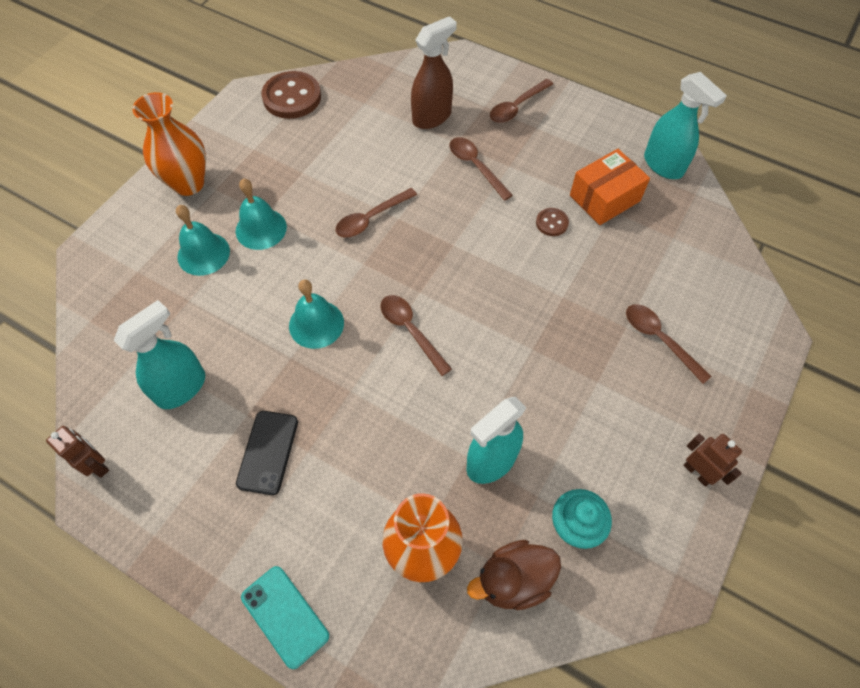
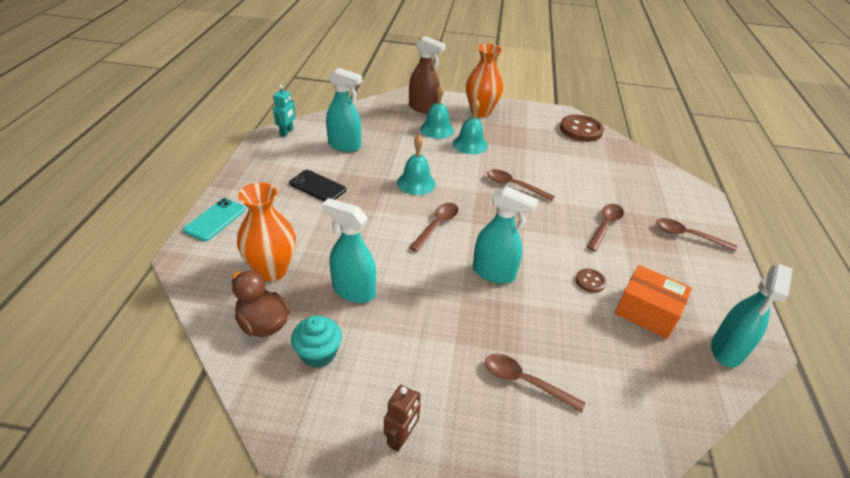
camera: 65 degrees right, 20 degrees down
brown robot [46,426,109,478] -> turquoise robot [273,85,295,137]
black phone [236,411,298,495] -> black phone turned 45 degrees clockwise [289,170,346,202]
brown spray bottle [411,16,457,129] -> brown spray bottle moved to [409,36,446,114]
brown spoon [626,304,712,384] -> brown spoon turned 90 degrees counterclockwise [485,354,585,413]
none -> turquoise spray bottle [473,186,538,284]

